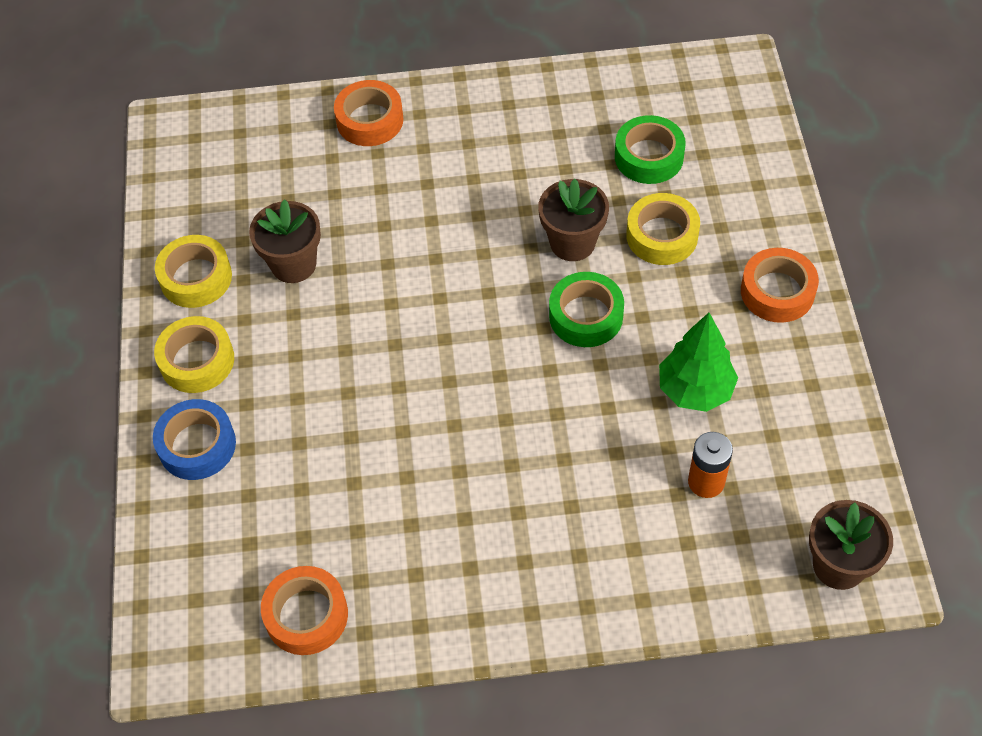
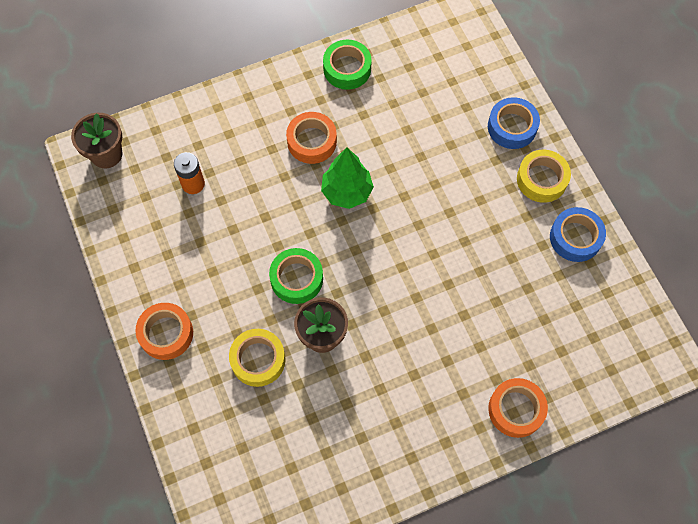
camera: 160 degrees right, 10 degrees up
yellow tape [155,235,232,308] -> blue tape [550,207,606,262]
brown flower pot [249,199,321,283] -> none
orange tape [261,566,348,655] -> orange tape moved to [286,112,337,164]
green tape [615,115,686,184] -> green tape moved to [323,40,372,90]
green tree [659,313,738,412] -> green tree moved to [321,147,374,209]

